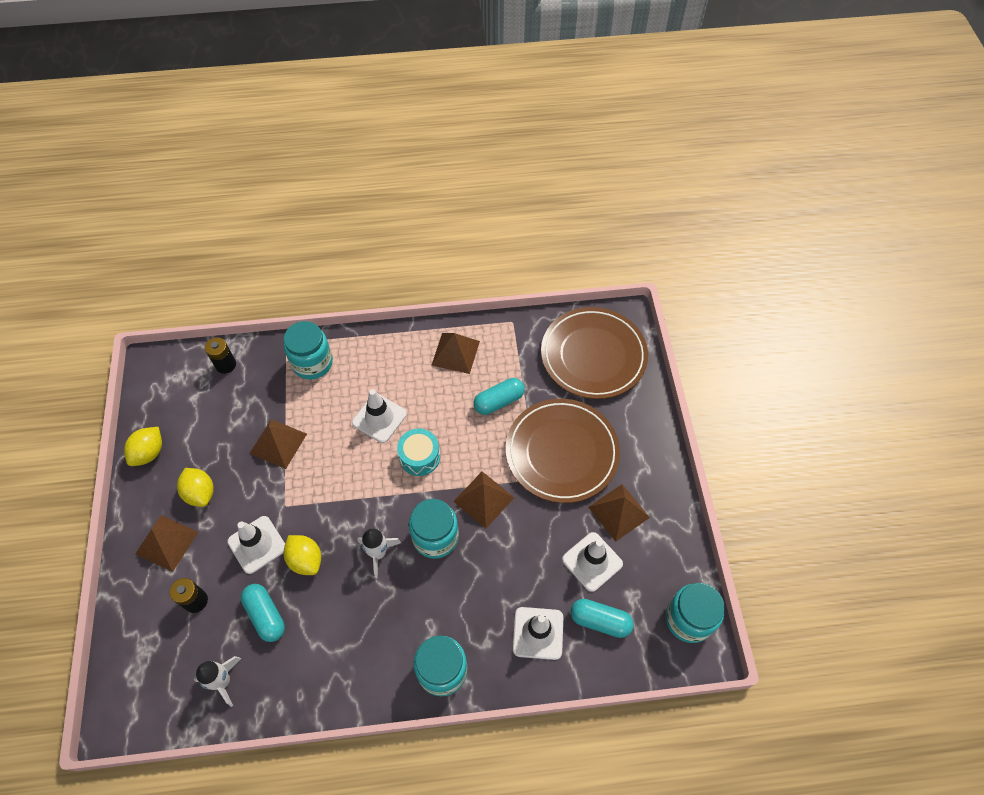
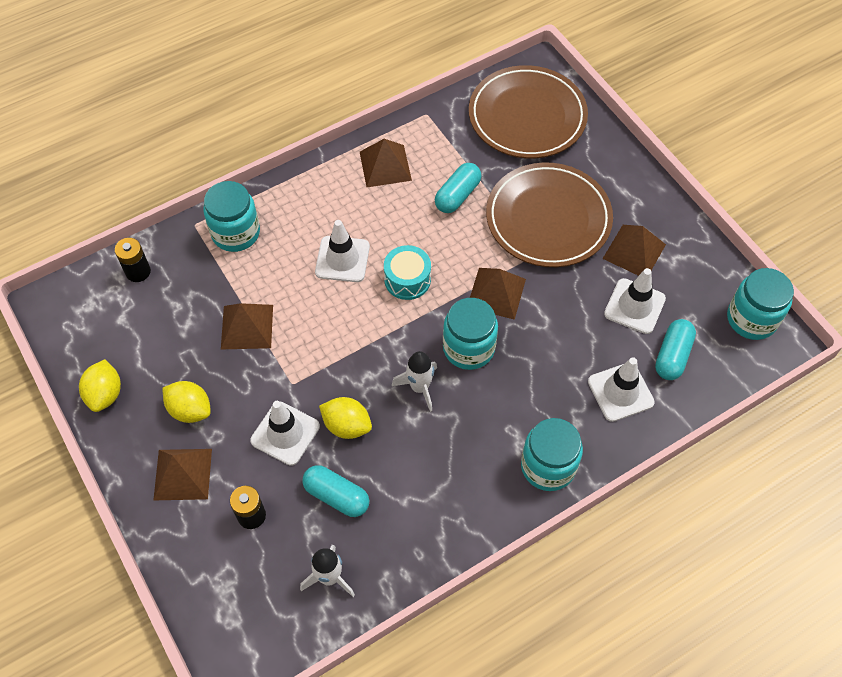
camera: 25 degrees left, 0 degrees up
turquoise capsule [571,599,634,638] -> turquoise capsule turned 60 degrees counterclockwise [655,319,696,380]

